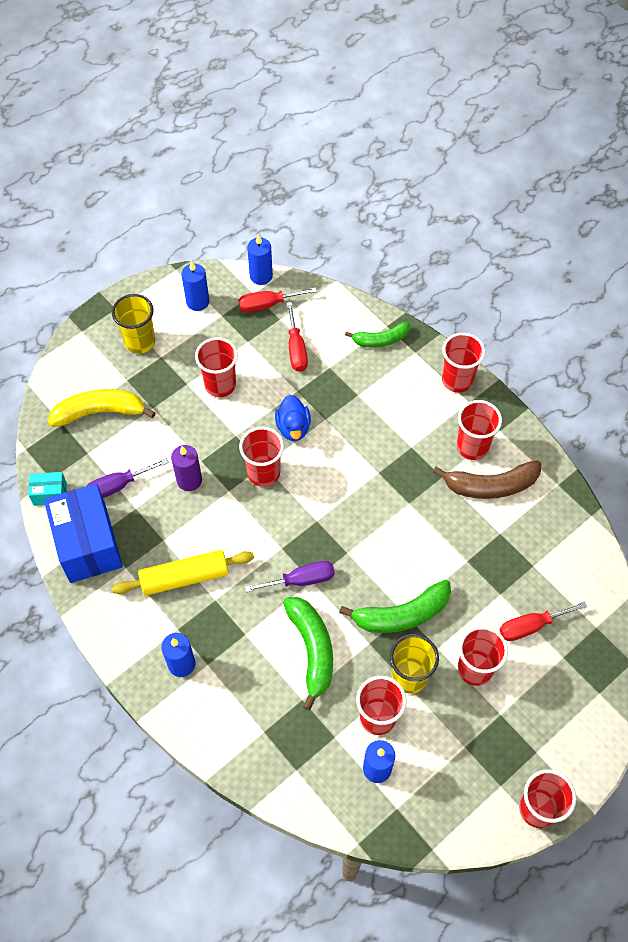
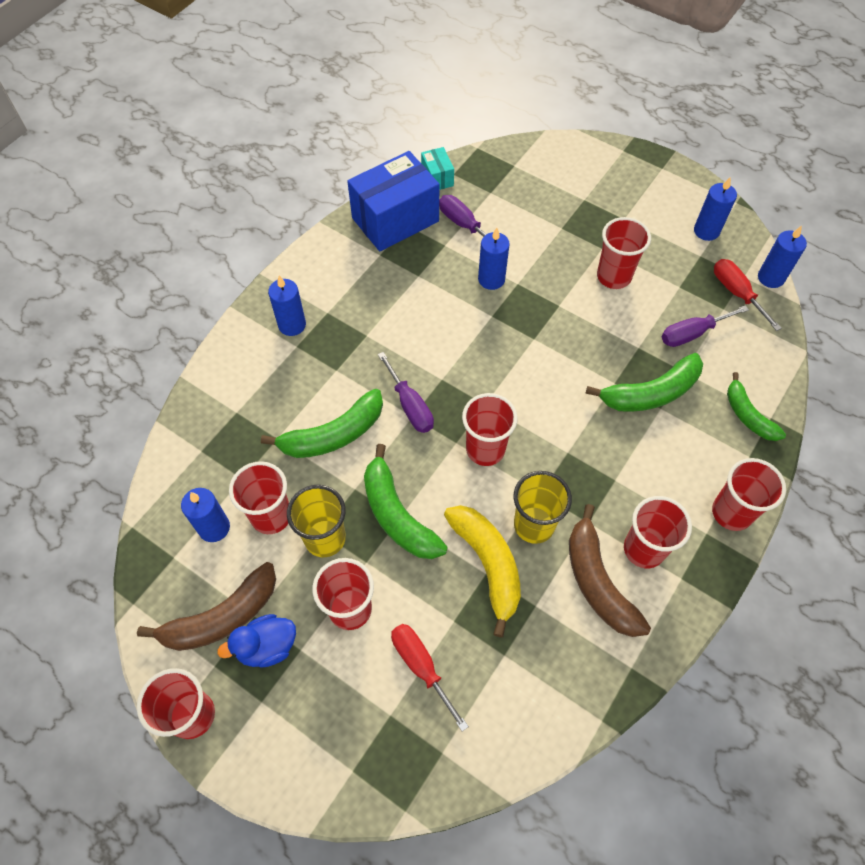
camera: 75 degrees right, 0 degrees up
yellow banana [48,389,156,427] -> yellow banana moved to [444,505,521,638]
yellow cup [112,294,155,354] -> yellow cup moved to [514,471,572,544]
yellow rolling pin [112,550,254,596] -> none
purple candle [171,445,202,491] -> blue candle [478,228,510,290]
red cup [239,427,284,487] -> red cup moved to [462,393,518,466]
blue duck [275,395,311,441] -> blue duck moved to [217,614,296,667]
red screwdriver [287,302,308,372] -> purple screwdriver [662,305,749,347]
none -> brown banana [137,562,276,651]
none -> green banana [585,353,703,412]

